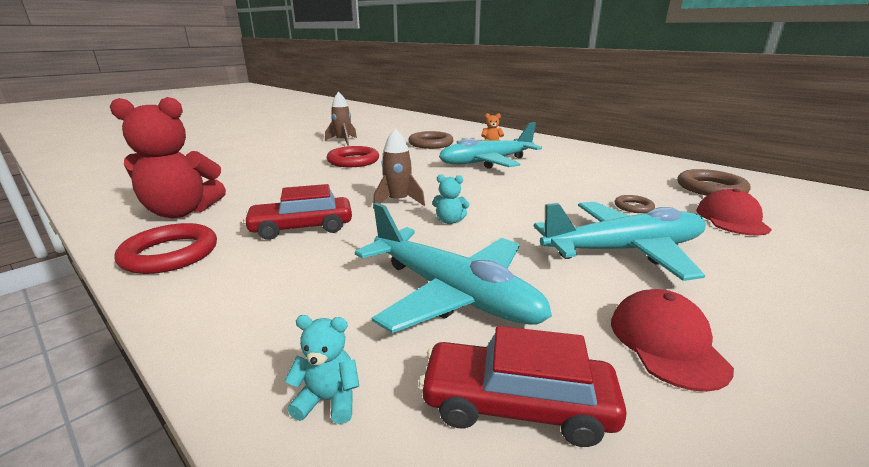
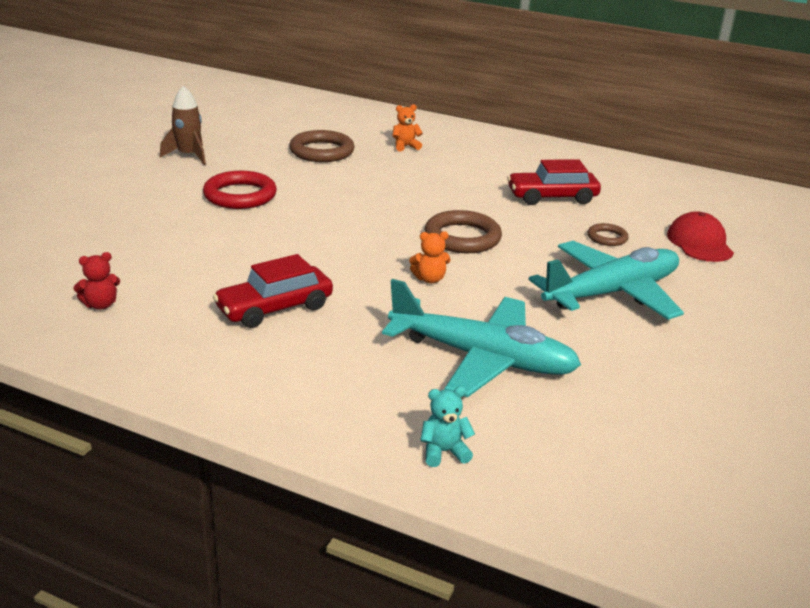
camera: 20 degrees left, 5 degrees up
red teddy bear [110,97,226,218] -> red teddy bear [73,252,120,310], size x0.43
red ring [115,223,217,274] -> none
brown rocket [373,128,425,209] -> none
red car [419,326,627,447] -> red car moved to [507,159,601,205]
turquoise teddy bear [432,174,469,224] -> orange teddy bear [409,231,451,283]
turquoise plane [439,122,542,169] -> none
red cap [611,289,734,392] -> none
brown ring [677,169,750,196] -> brown ring moved to [425,210,502,253]

